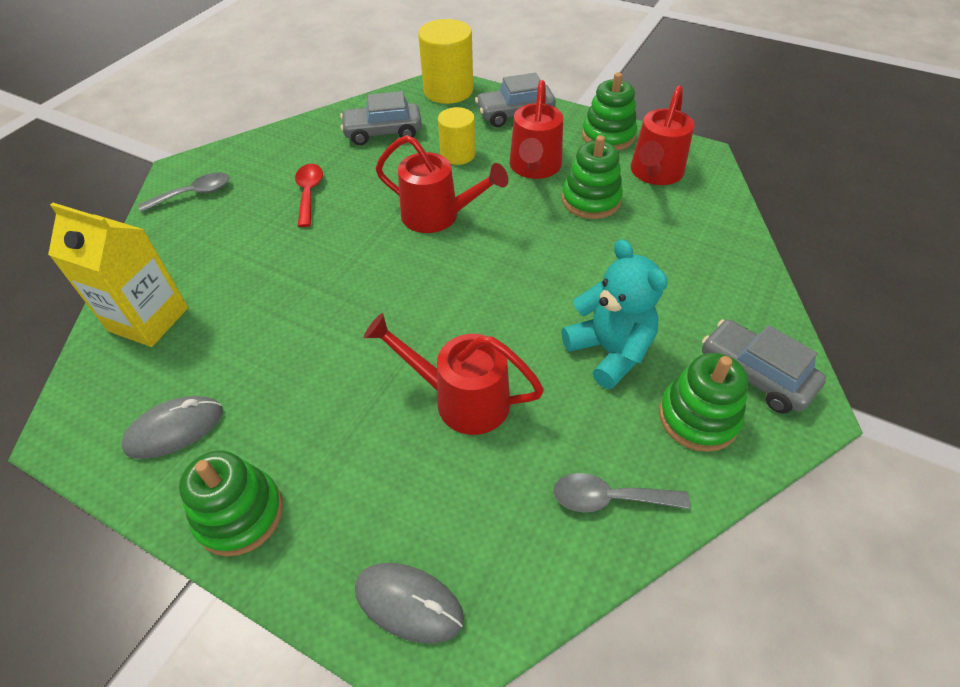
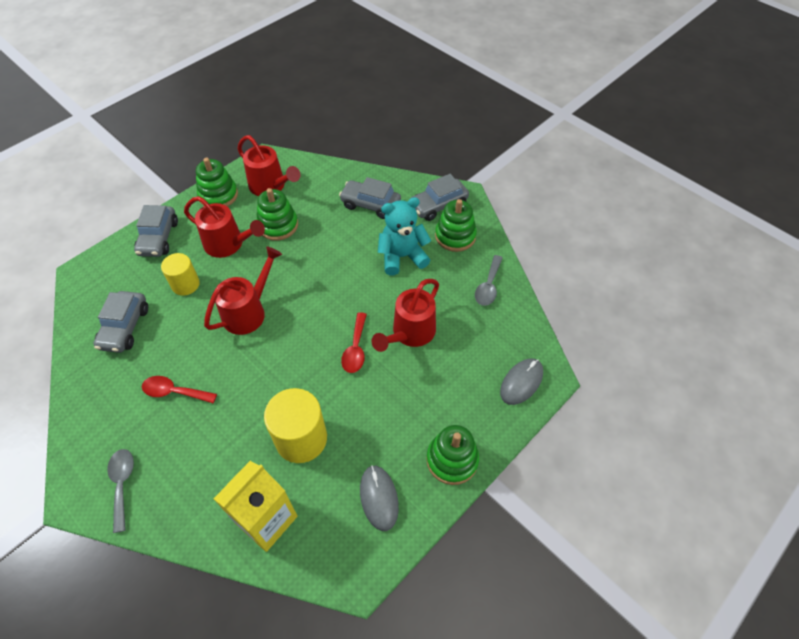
camera: 75 degrees left, 5 degrees up
yellow cylinder [418,19,473,104] -> yellow cylinder moved to [264,388,327,463]
none -> grey car [339,177,401,219]
none -> red spoon [341,312,367,373]

